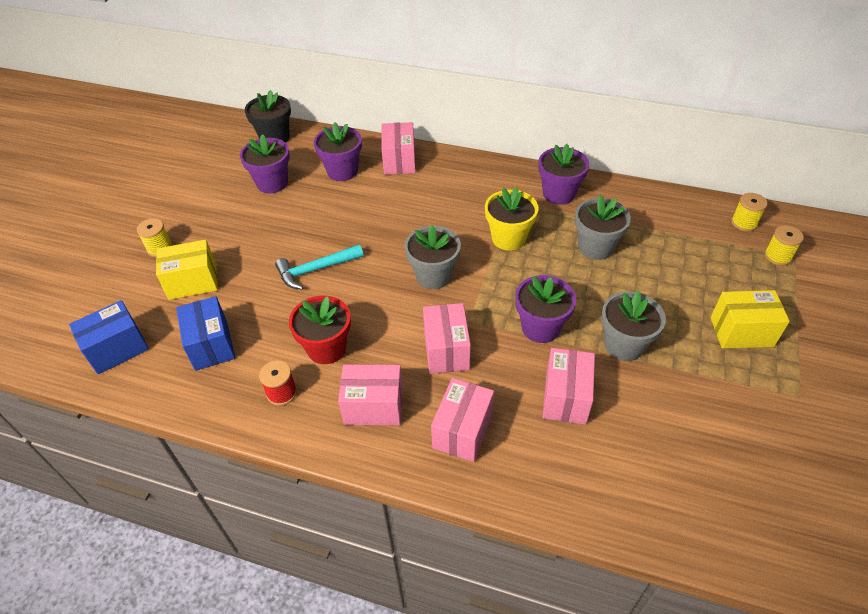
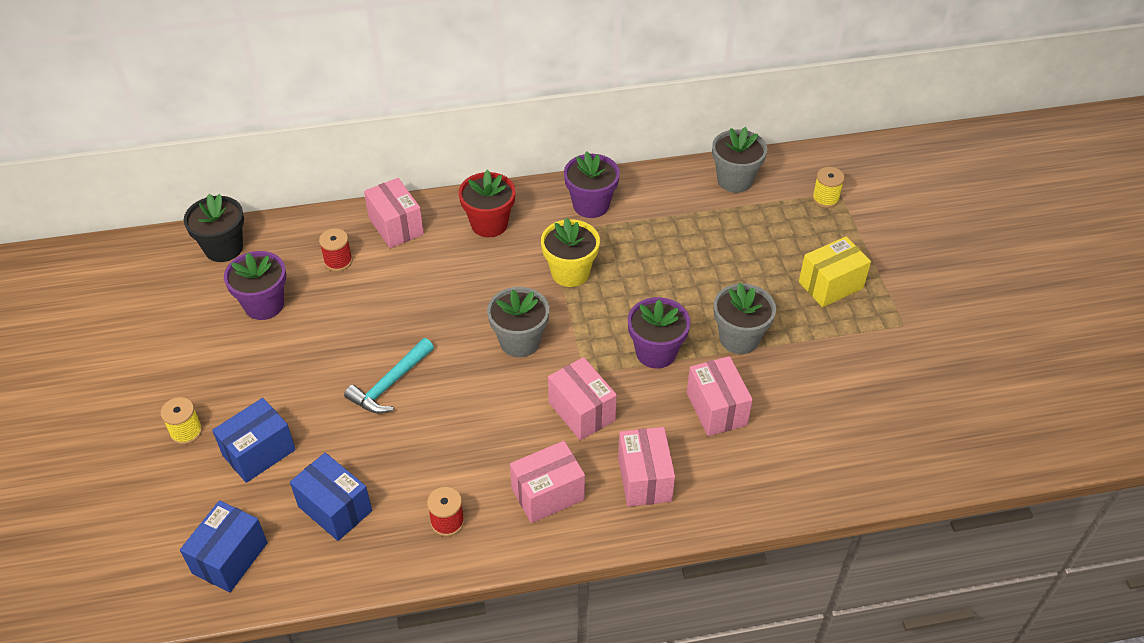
camera: 30 degrees left, 0 degrees up
yellow box [156,240,218,300] -> blue box [212,398,296,483]
red flower pot [289,296,351,364] -> red flower pot moved to [459,169,515,237]
purple flower pot [314,122,362,181] -> red spool [319,228,353,271]
grey flower pot [575,195,631,260] -> grey flower pot moved to [712,127,767,193]
yellow spool [731,193,767,232] -> none

